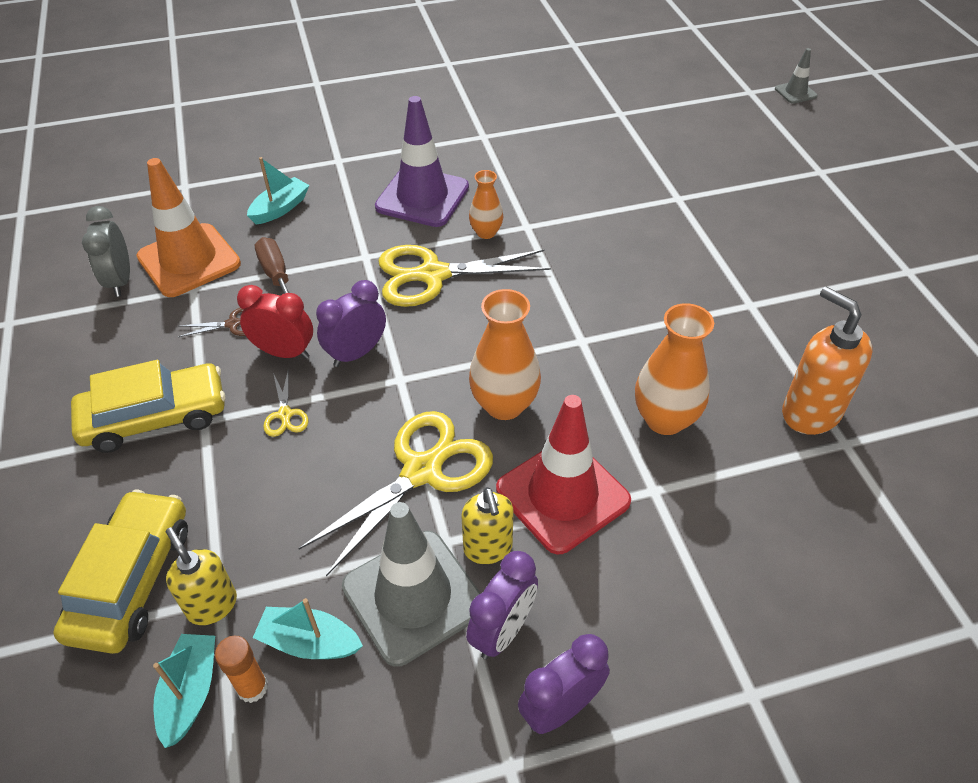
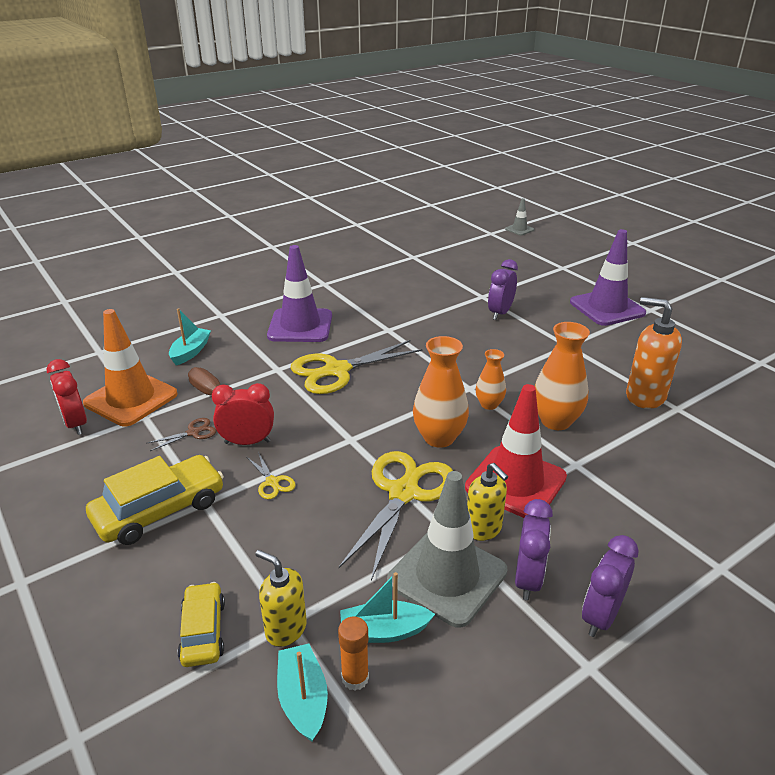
camera: 20 degrees left, 15 degrees down
yellow car [53,490,188,654] -> yellow car [177,582,225,667], size x0.60
grey clock [82,206,130,297] -> red clock [47,359,87,435]
purple clock [316,280,386,367] -> purple clock moved to [488,259,518,320]
orange vase [469,170,503,239] -> orange vase moved to [476,349,506,410]
none -> purple traffic cone [570,229,646,326]

